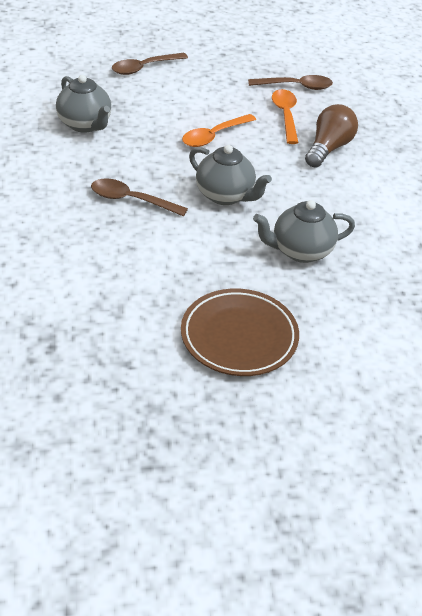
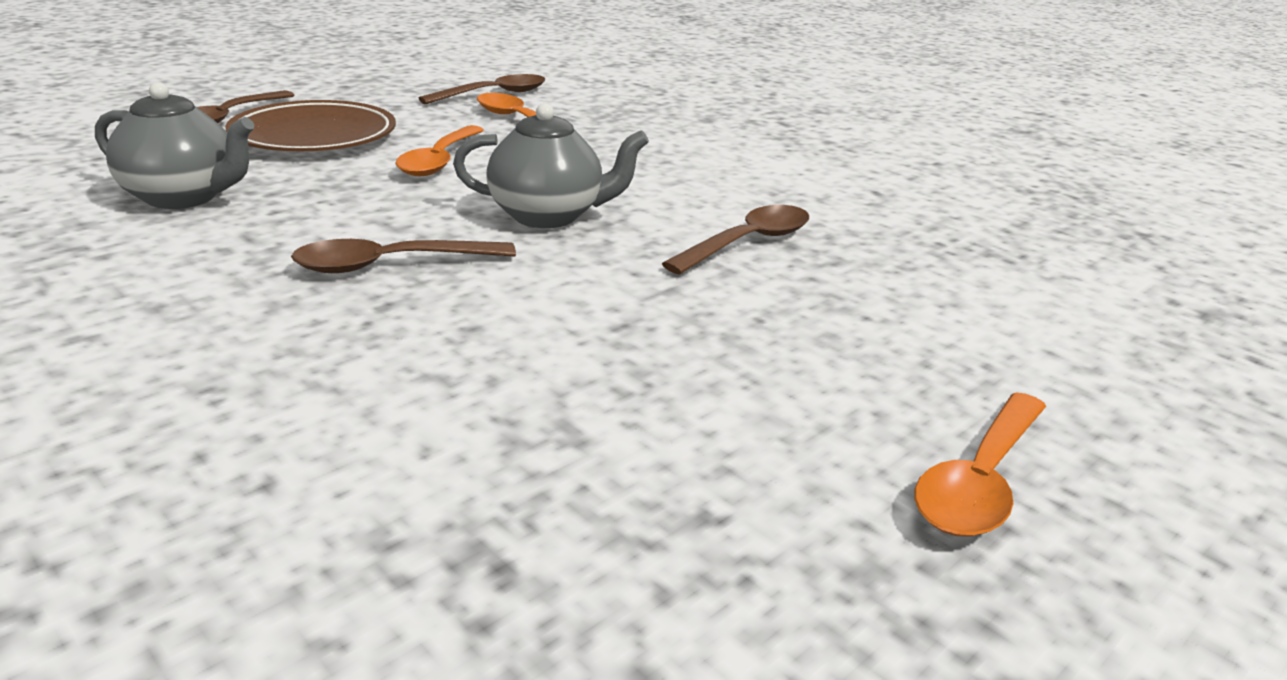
camera: 35 degrees left, 15 degrees down
brown plate [181,289,299,376] -> brown plate moved to [225,100,396,151]
grey teapot [253,200,355,263] -> brown spoon [662,205,809,275]
brown light bulb [305,104,358,168] -> none
none -> orange spoon [914,393,1046,537]

